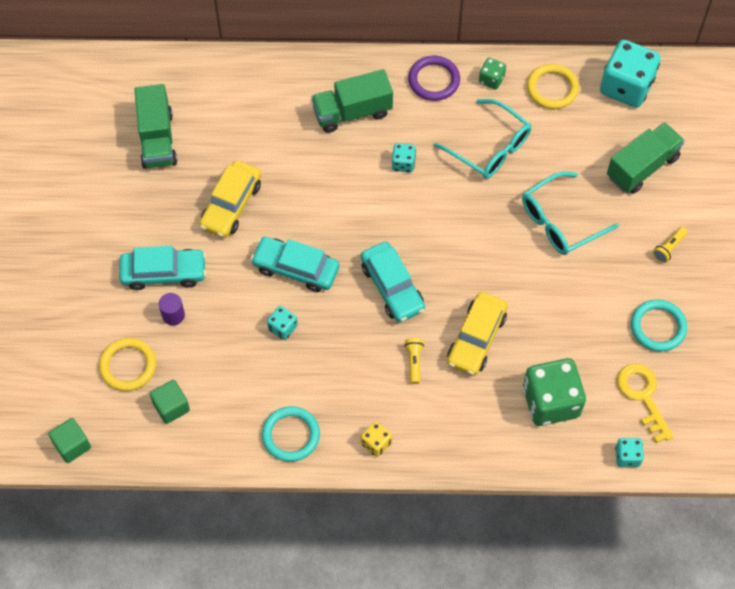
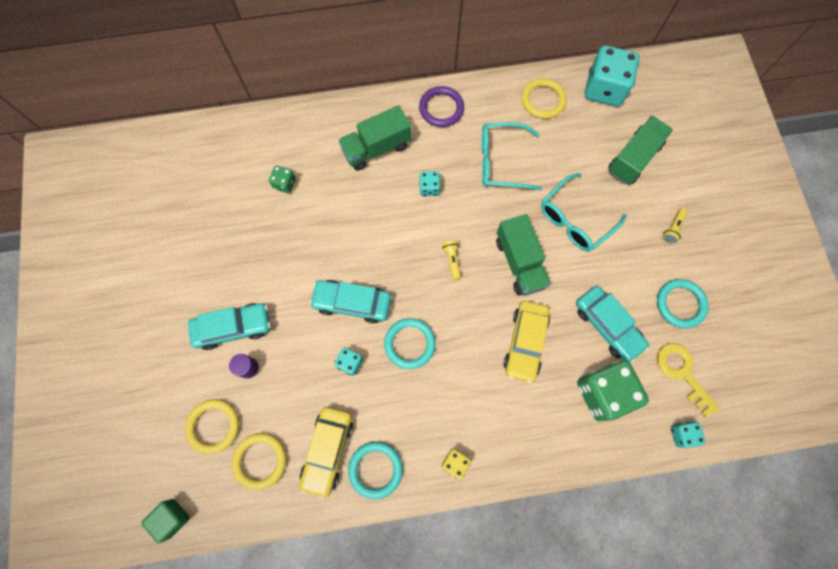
camera: 10 degrees left, 10 degrees up
green truck [134,84,177,169] -> green truck moved to [496,214,551,296]
green cube [150,380,190,424] -> yellow ring [232,433,286,490]
yellow car [199,160,261,238] -> yellow car moved to [299,407,353,499]
turquoise car [361,242,425,322] -> turquoise car moved to [576,286,649,363]
yellow flashlight [404,338,424,384] -> yellow flashlight moved to [442,240,461,280]
turquoise glasses [434,99,531,179] -> turquoise glasses turned 150 degrees clockwise [481,122,542,190]
green dice [479,58,506,89] -> green dice moved to [269,165,296,193]
none -> turquoise ring [384,318,436,369]

